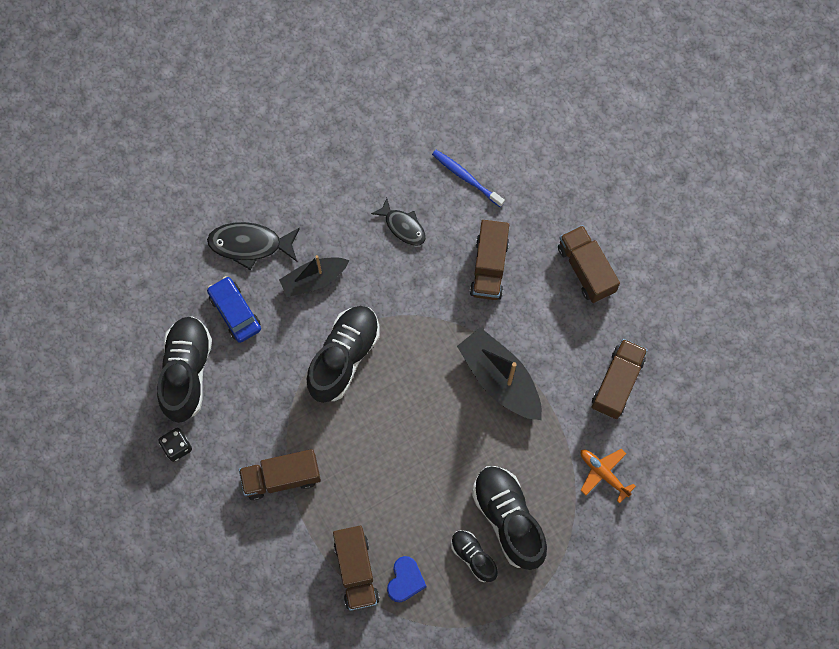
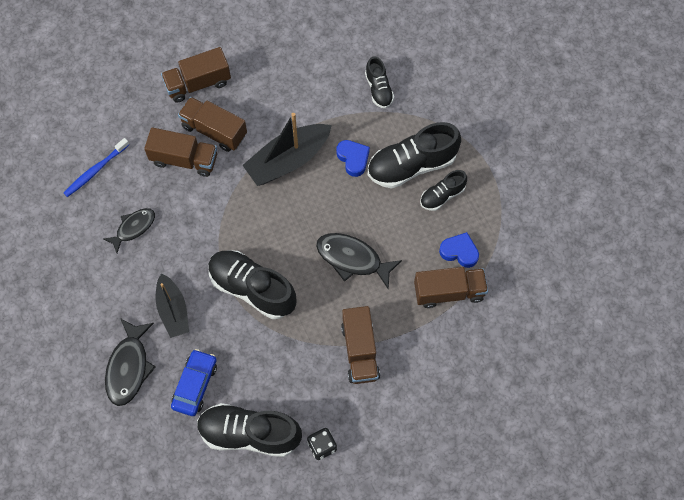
camera: 85 degrees left, 5 degrees down
blue car [207,276,261,343] -> blue car turned 135 degrees clockwise [171,349,217,416]
orange plane [580,449,636,503] -> black shoe [365,57,394,108]
brown truck [591,339,648,419] -> brown truck moved to [178,97,247,152]
none -> black fish [316,233,402,289]
none -> blue heart [336,140,370,177]

